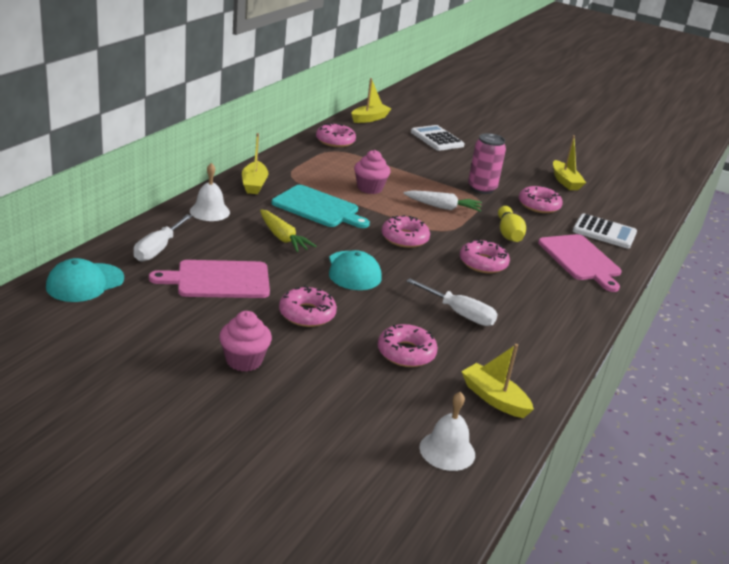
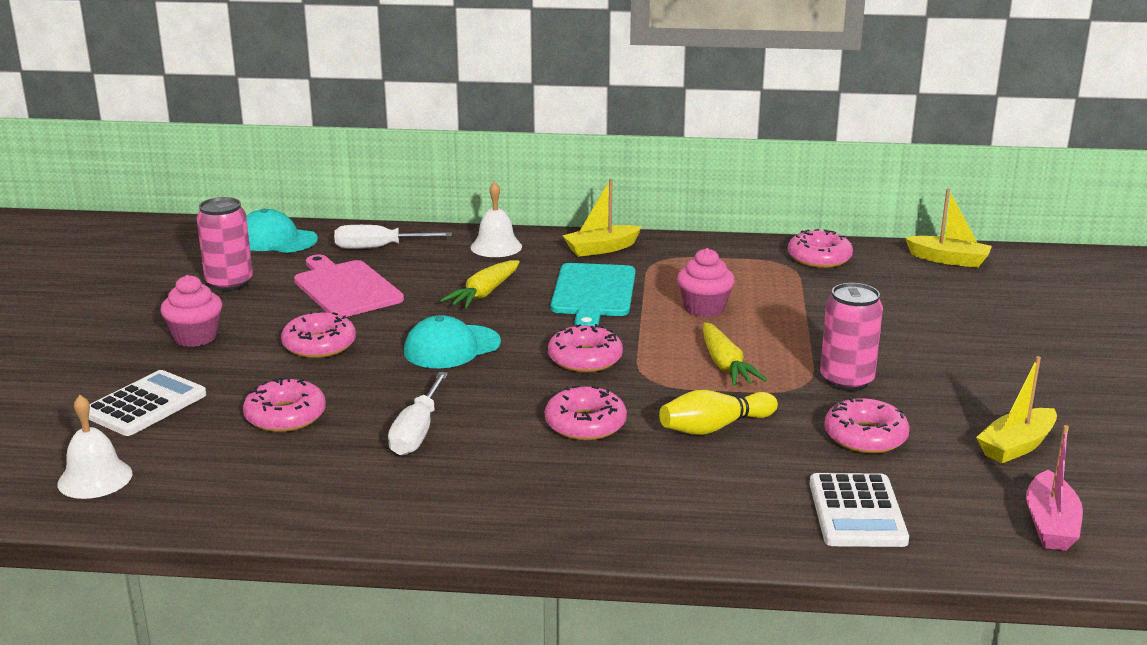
camera: 70 degrees right, 5 degrees down
white carrot [403,190,482,212] -> yellow carrot [703,322,767,386]
white calculator [411,125,465,151] -> white calculator moved to [89,370,206,436]
yellow boat [461,344,534,418] -> none
pink cutting board [538,234,622,292] -> none
none -> pink can [196,197,253,291]
none -> pink boat [1026,425,1083,551]

